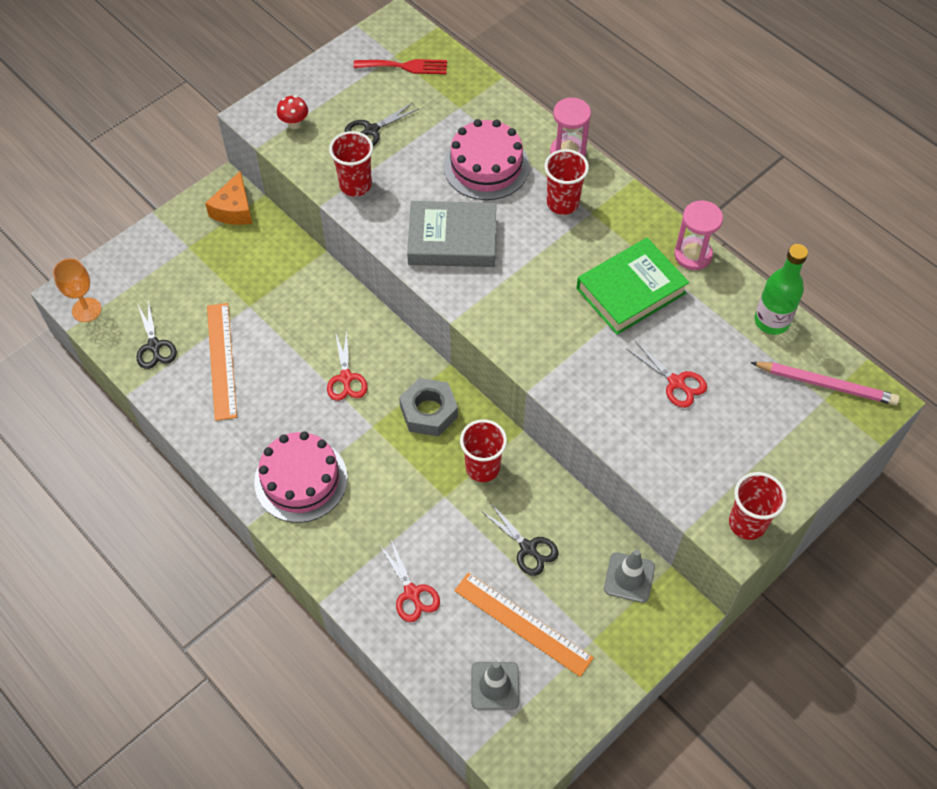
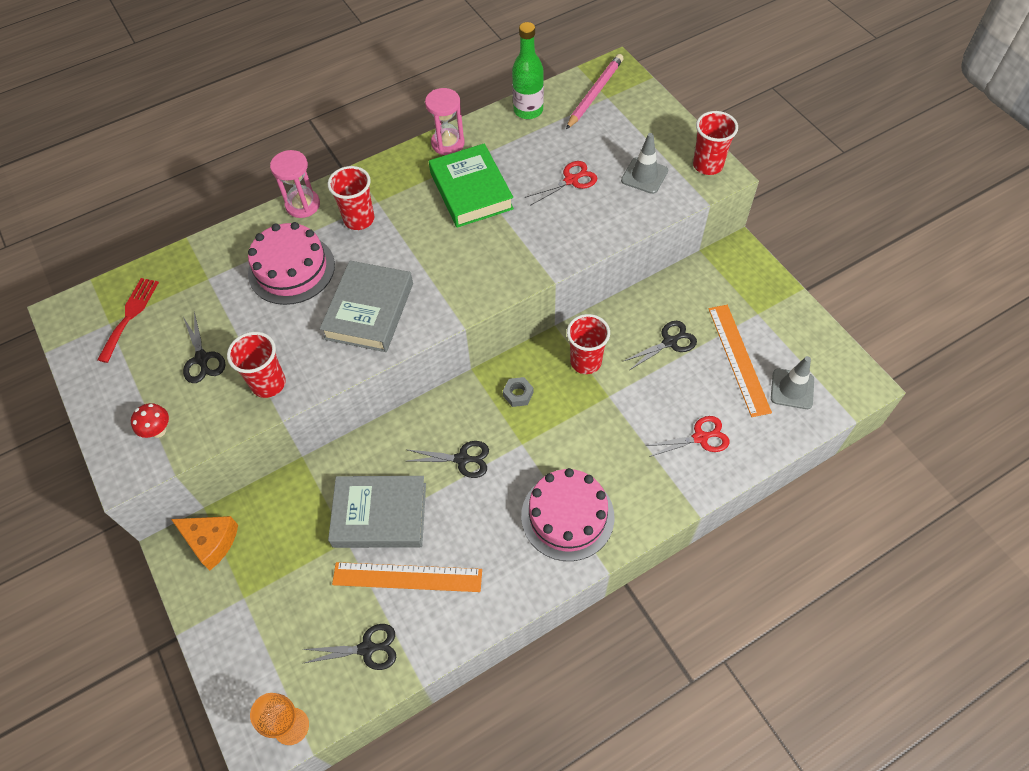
camera: 75 degrees left, 0 degrees up
red scissors [327,330,367,401] -> black scissors [407,441,489,478]
grey nut [399,378,458,437] -> grey nut [503,377,533,407], size x0.54
orange ruler [454,573,594,677] -> orange ruler turned 60 degrees counterclockwise [708,305,772,417]
grey traffic cone [604,549,655,603] -> grey traffic cone moved to [621,133,668,194]
none -> grey book [328,476,426,548]

